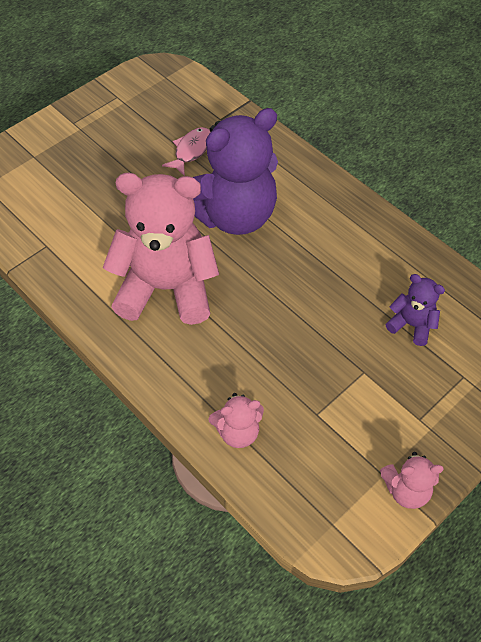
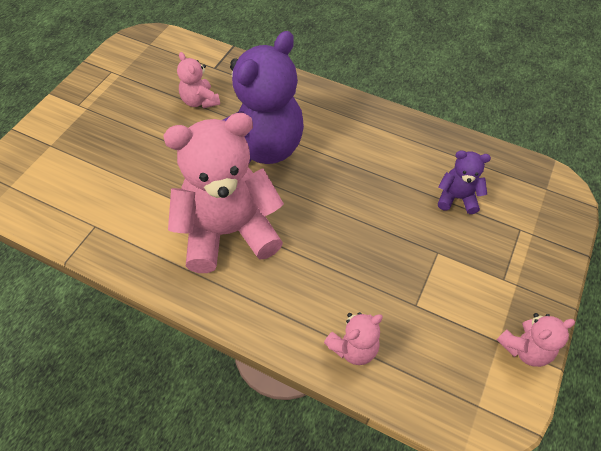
camera: 20 degrees left, 0 degrees up
pink fish [162,127,211,176] -> pink teddy bear [177,52,220,108]

